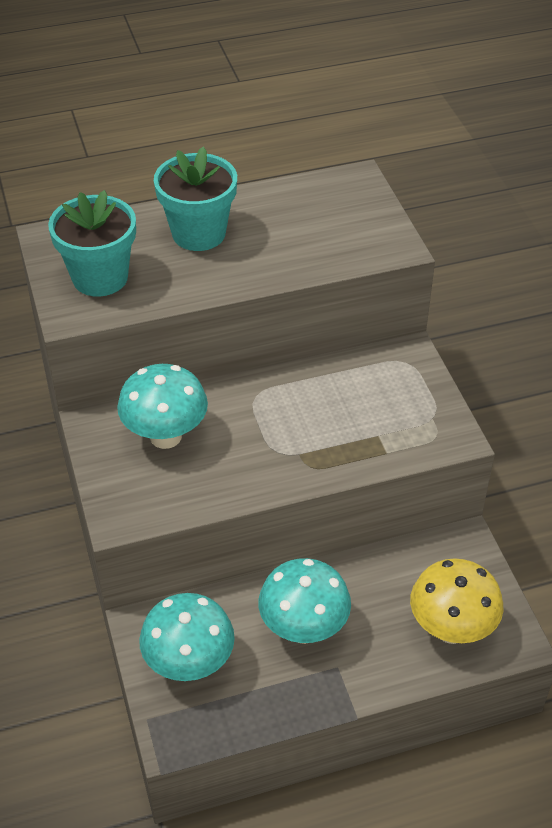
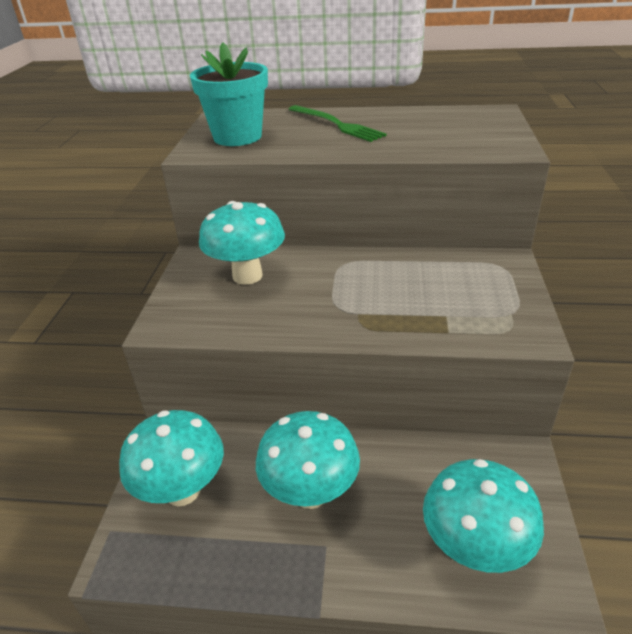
camera: 25 degrees right, 10 degrees down
turquoise flower pot [154,147,237,251] -> green fork [289,105,387,142]
yellow mushroom [410,558,503,644] -> turquoise mushroom [423,459,544,573]

